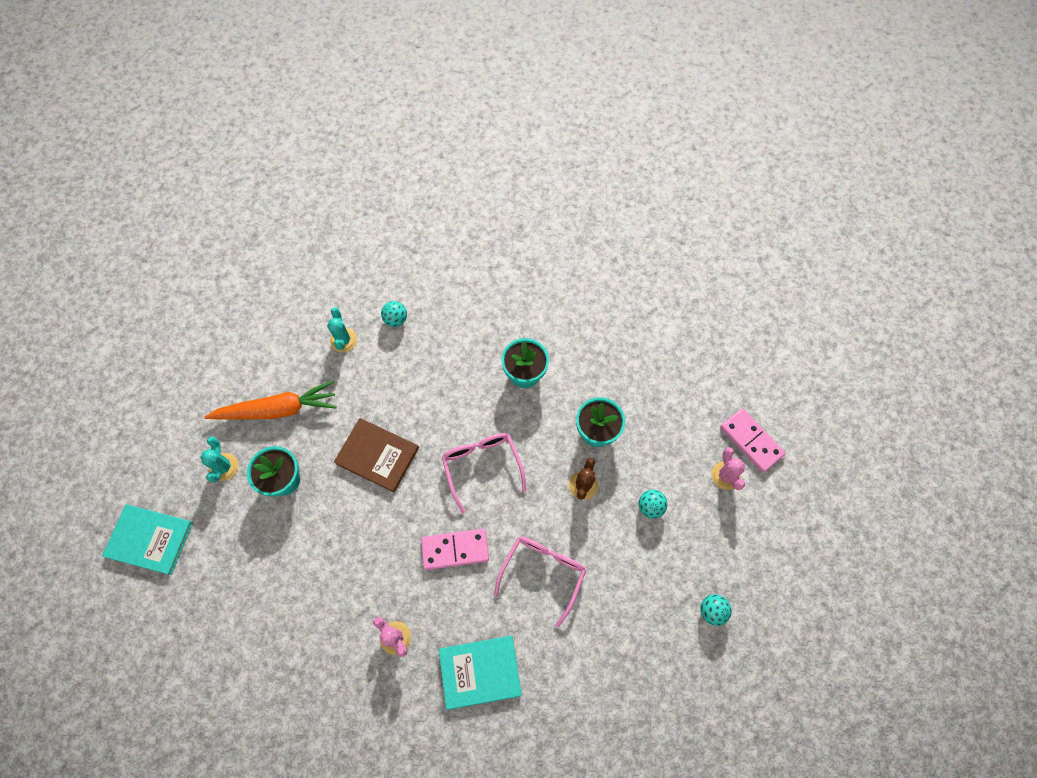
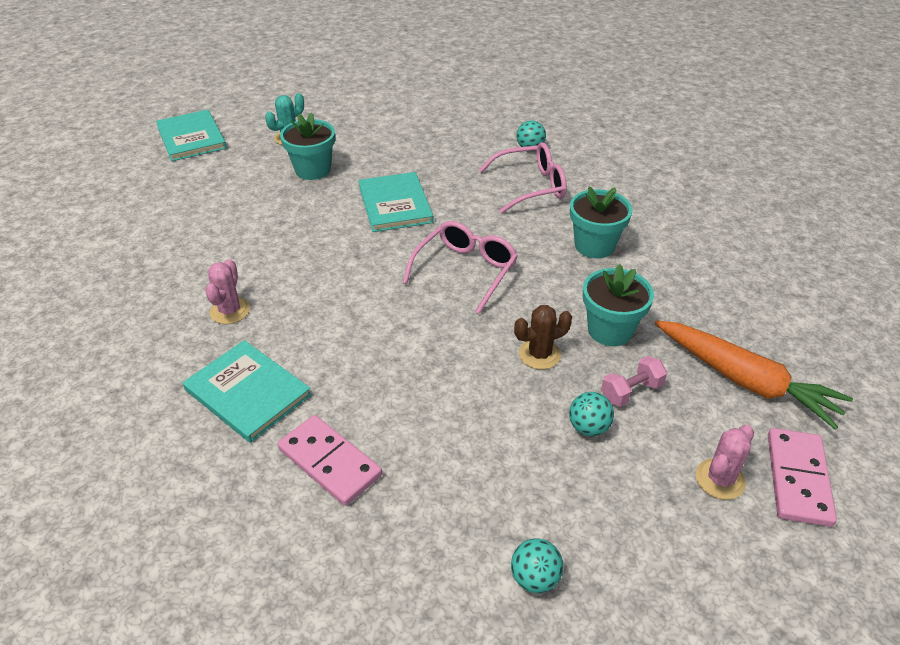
camera: 50 degrees right, 25 degrees down
orange carrot [205,381,337,420] -> orange carrot moved to [655,320,853,430]
turquoise cactus [327,307,357,352] -> none
brown book [334,418,419,492] -> turquoise book [358,172,434,232]
pink domino [421,529,489,570] -> pink domino moved to [278,415,382,506]
pink glasses [494,537,586,628] -> pink glasses moved to [479,142,567,214]
none -> pink dumbbell [601,356,667,407]

